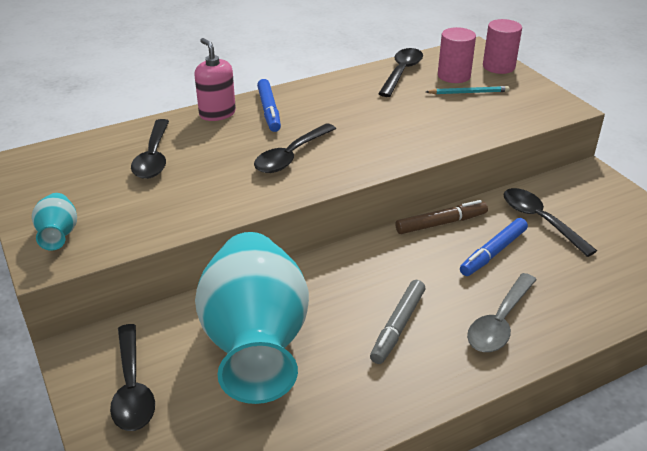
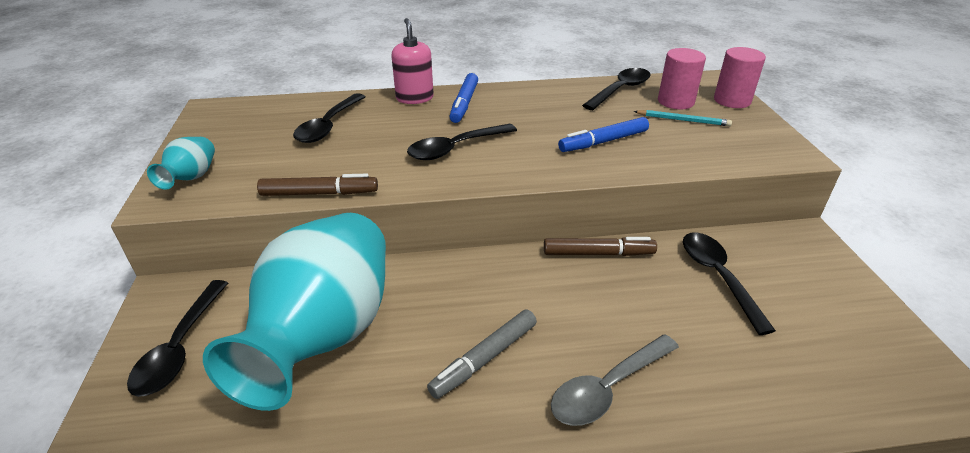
camera: 20 degrees right, 0 degrees up
blue marker [460,218,528,276] -> blue marker moved to [558,117,649,152]
none -> brown marker [257,174,378,196]

